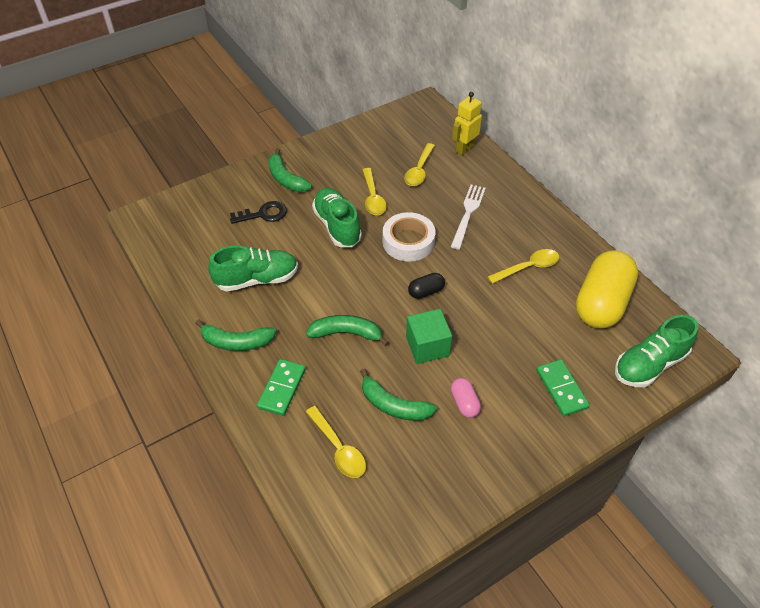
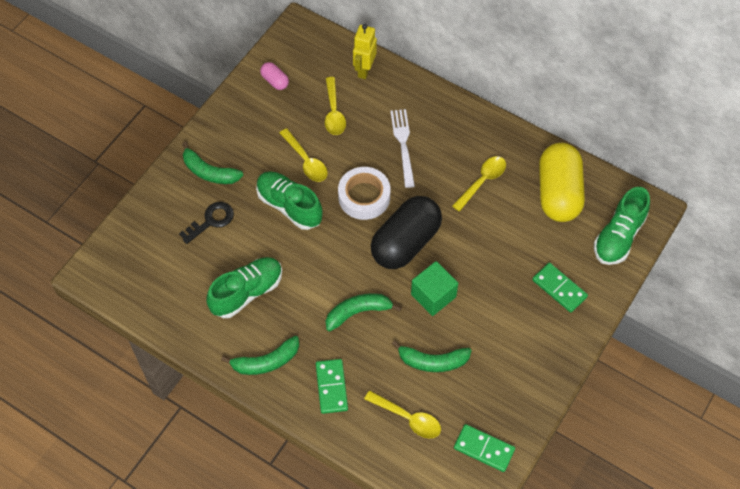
camera: 25 degrees left, 10 degrees up
black capsule [408,273,445,299] -> black capsule [371,196,442,269], size x2.31
pink capsule [451,378,481,418] -> pink capsule moved to [260,62,289,90]
none -> green domino [454,424,515,472]

